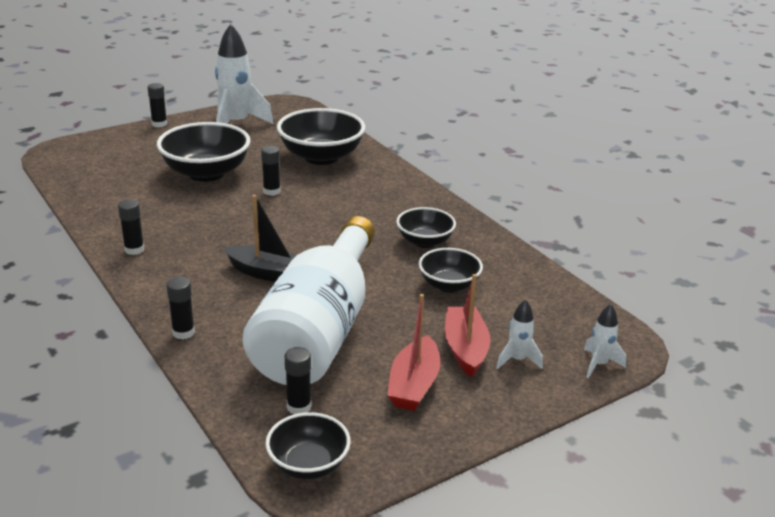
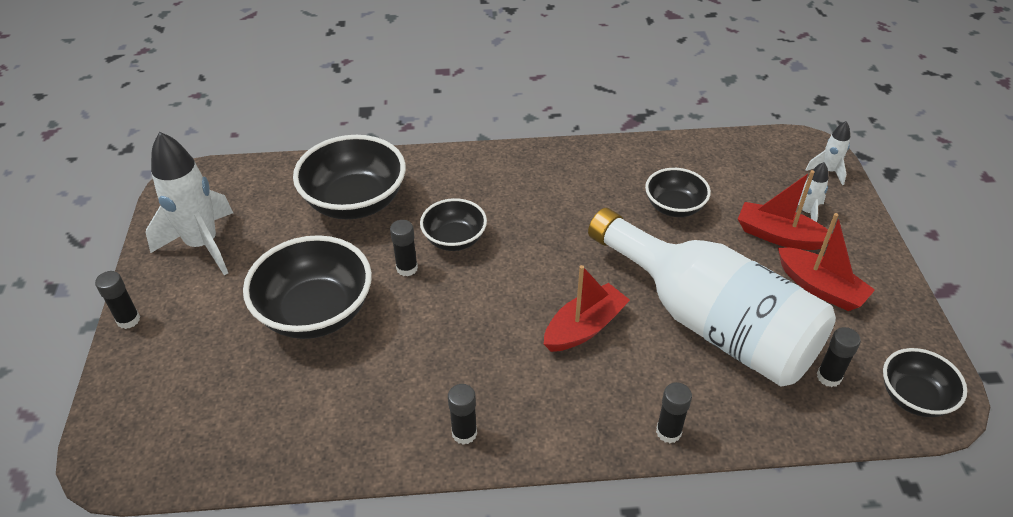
camera: 60 degrees left, 15 degrees up
black boat [224,195,296,282] -> red boat [544,265,630,352]
black bowl [396,207,456,248] -> black bowl moved to [420,198,487,251]

